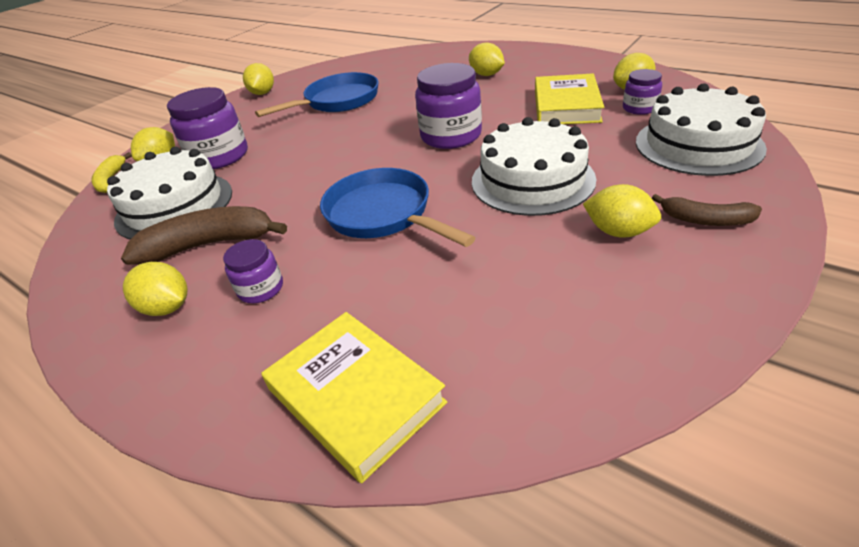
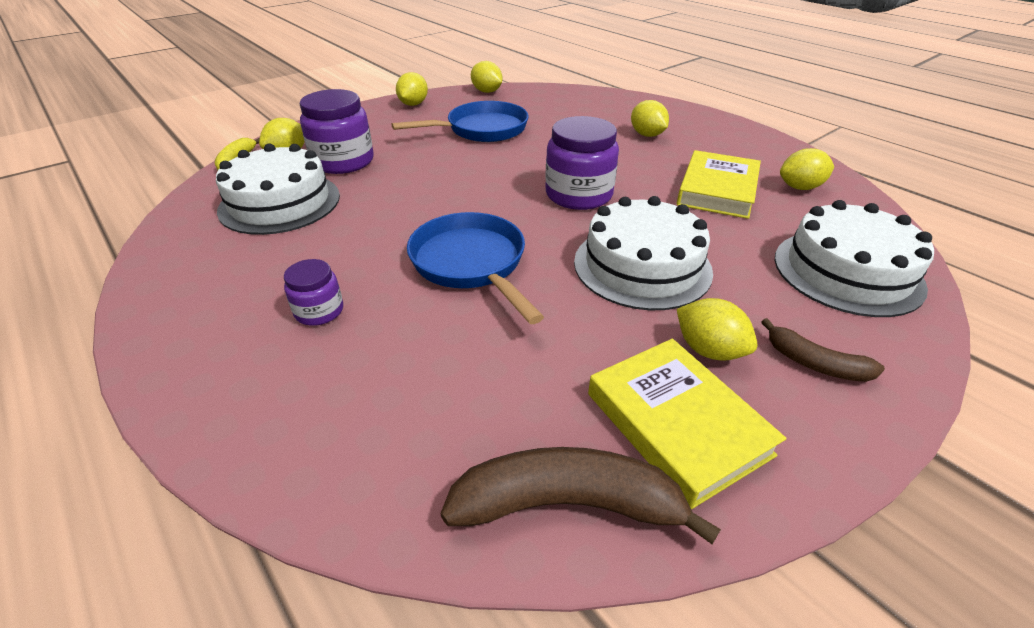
camera: 10 degrees right, 0 degrees up
brown banana [121,206,287,265] -> brown banana moved to [440,447,721,544]
yellow lemon [123,262,188,316] -> yellow lemon moved to [471,61,502,93]
yellow book [261,312,447,483] -> yellow book moved to [588,339,787,510]
purple jar [623,69,662,115] -> none

